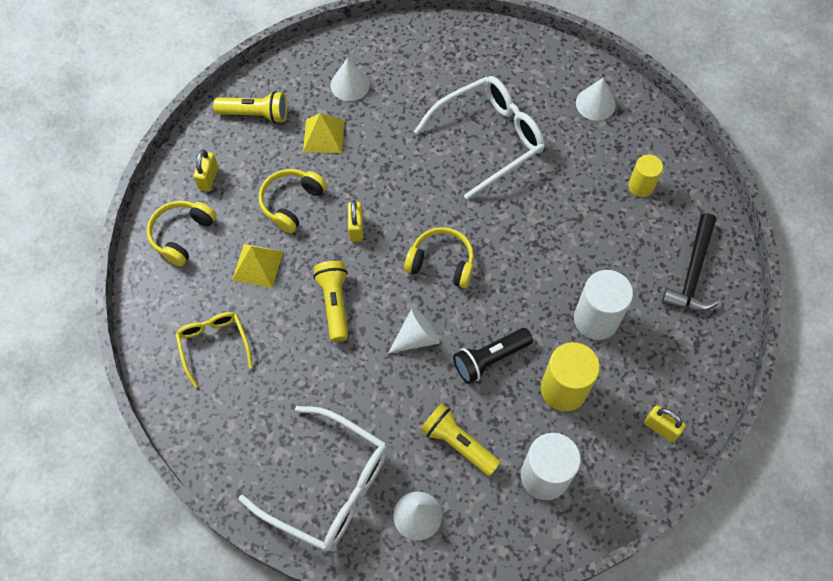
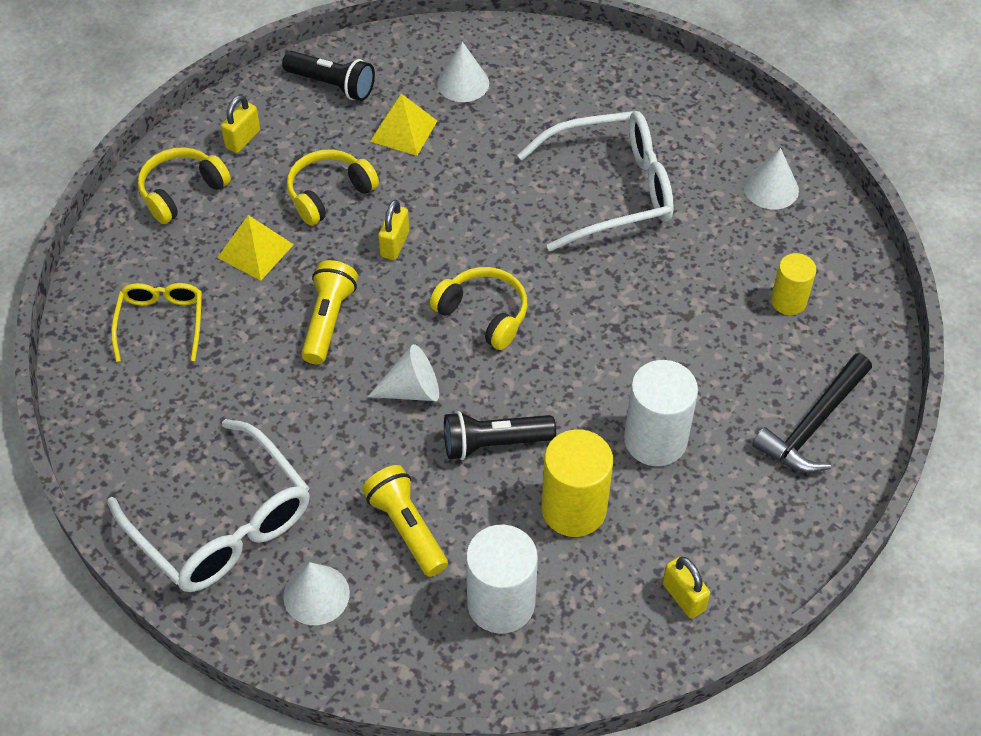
camera: 20 degrees right, 10 degrees down
yellow flashlight [213,91,287,123] -> black flashlight [282,51,375,101]

